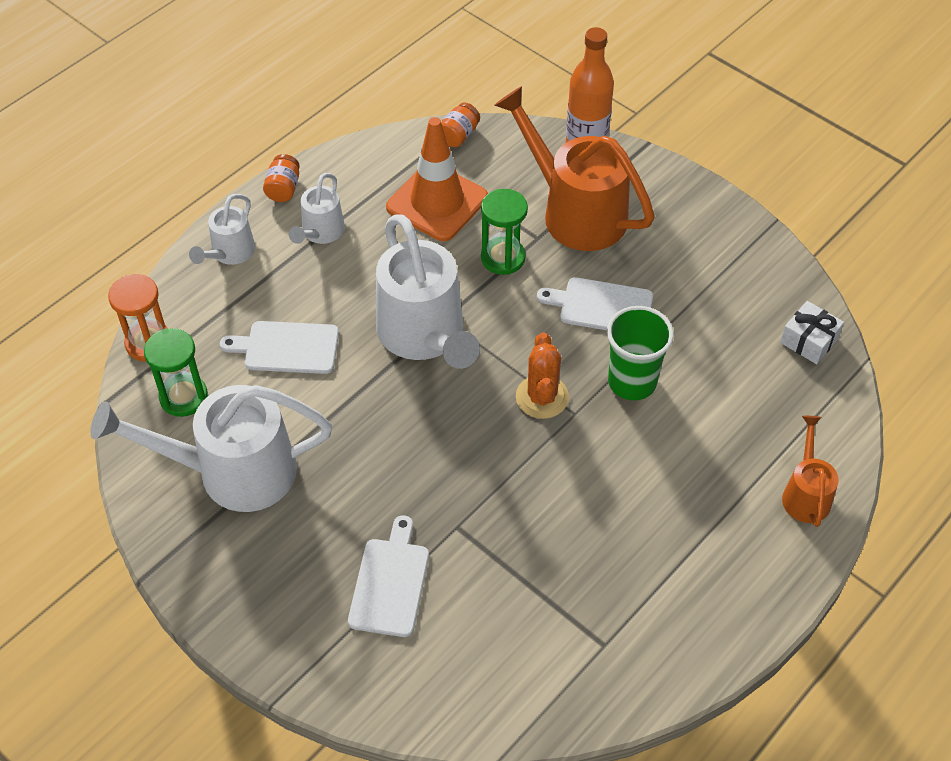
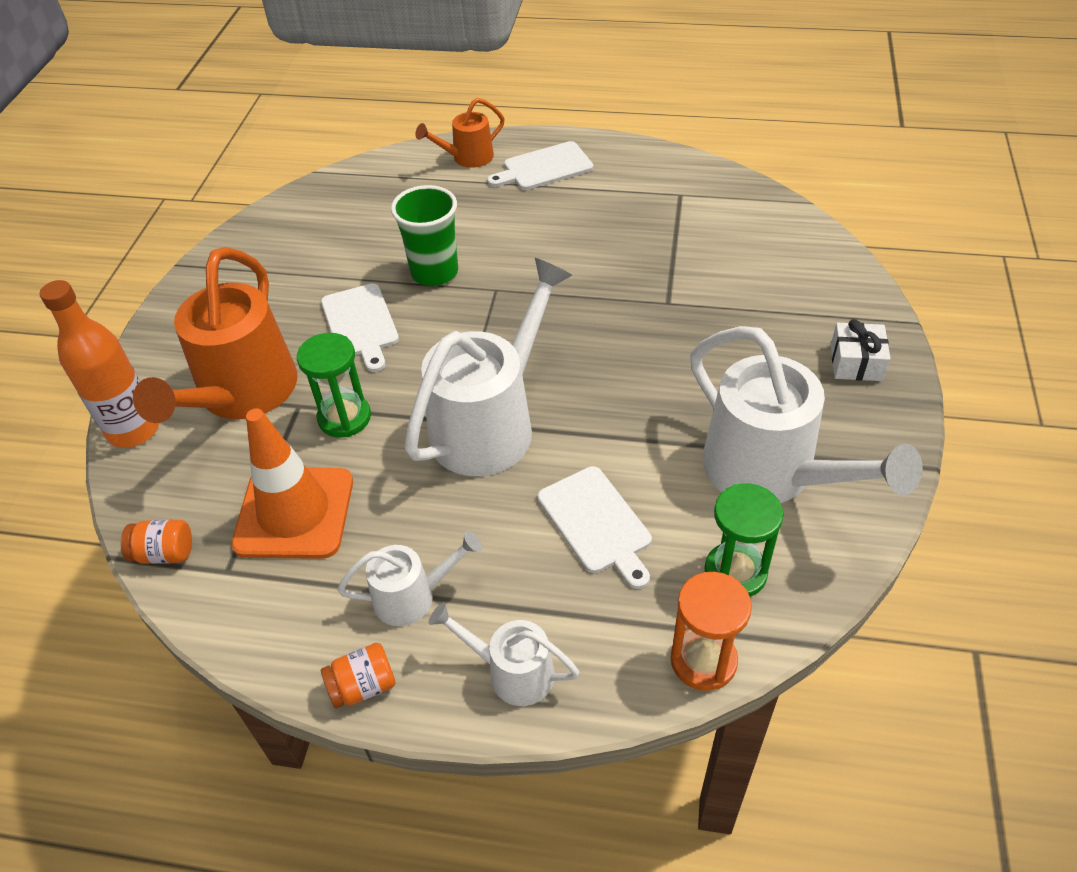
camera: 120 degrees left, 5 degrees down
white watering can [189,194,255,265] -> white watering can turned 150 degrees counterclockwise [429,602,579,706]
white cutting board [348,515,429,637] -> white cutting board moved to [487,141,593,190]
orange cactus [516,333,569,419] -> none
white gift [780,301,844,364] -> white gift moved to [831,319,891,381]

